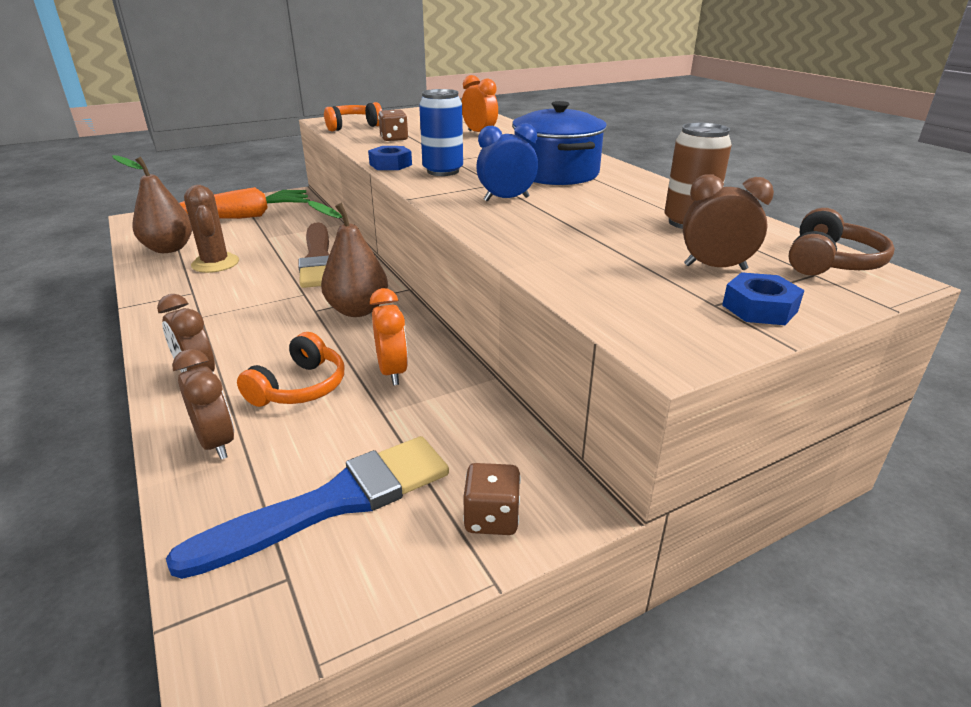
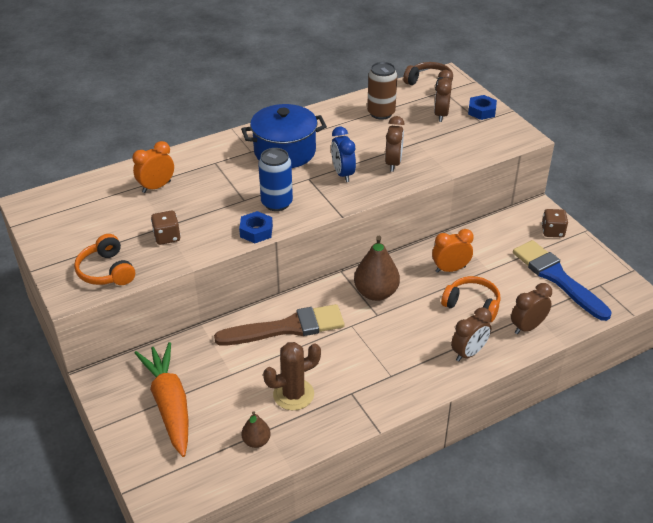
camera: 90 degrees left, 10 degrees up
brown pear [112,155,192,253] -> brown pear [241,411,271,448], size x0.54
none -> brown clock [385,116,405,172]

